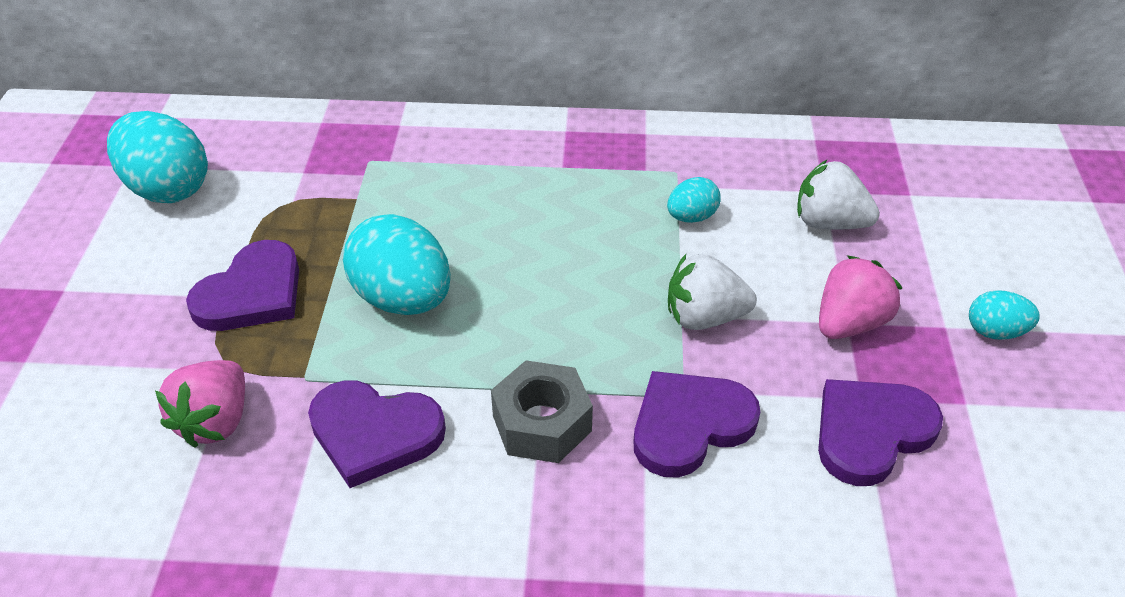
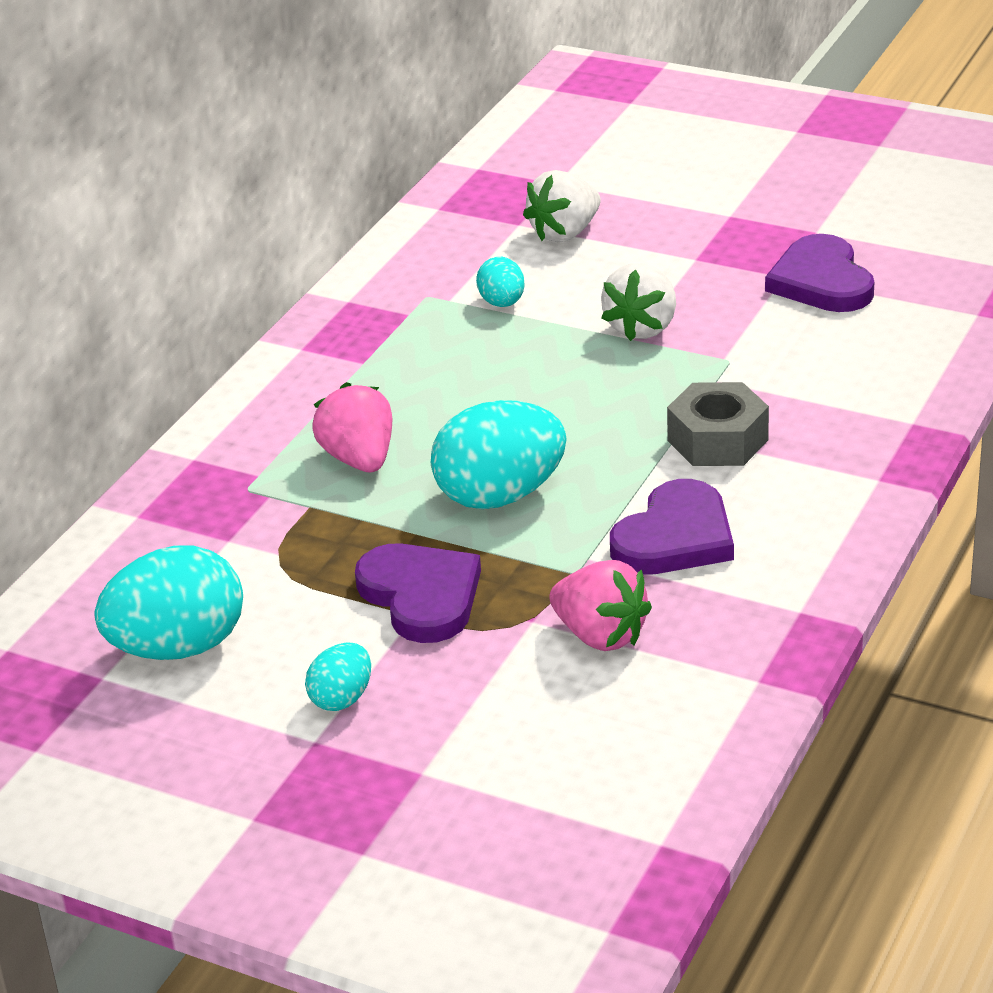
camera: 65 degrees left, 10 degrees down
purple heart [634,371,761,478] -> none
pink strawberry [819,255,902,339] -> pink strawberry moved to [312,382,392,472]
turquoise egg [969,290,1040,340] -> turquoise egg moved to [305,643,371,711]

